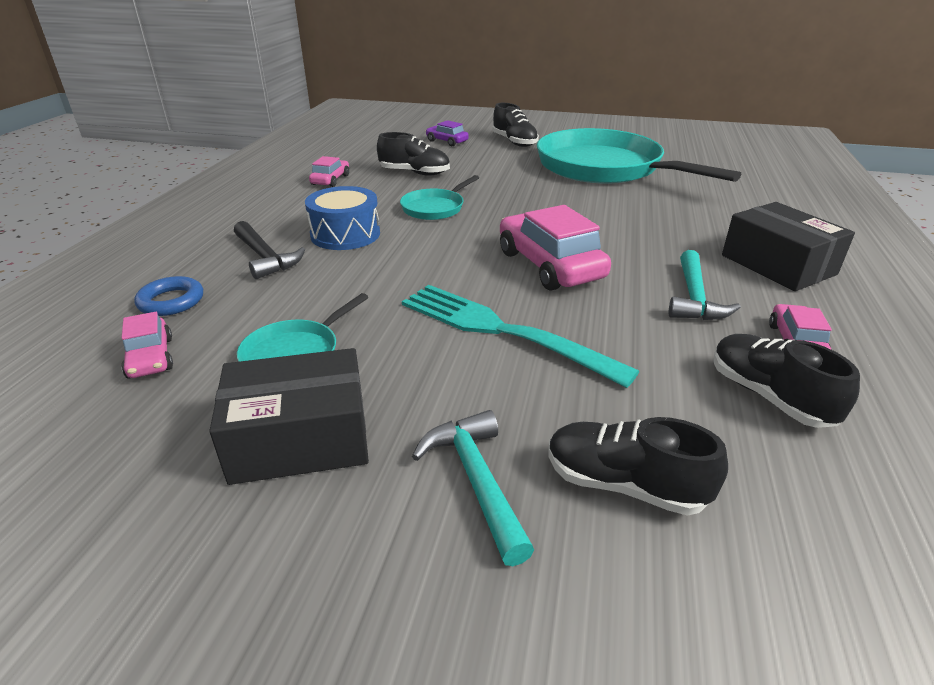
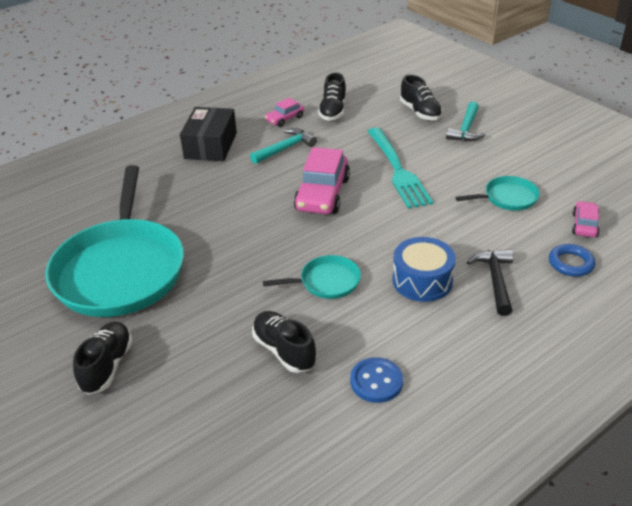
camera: 140 degrees left, 5 degrees up
black box [209,348,369,485] -> none
pink car [309,156,349,187] -> blue button [350,357,403,403]
purple car [426,120,469,146] -> none

